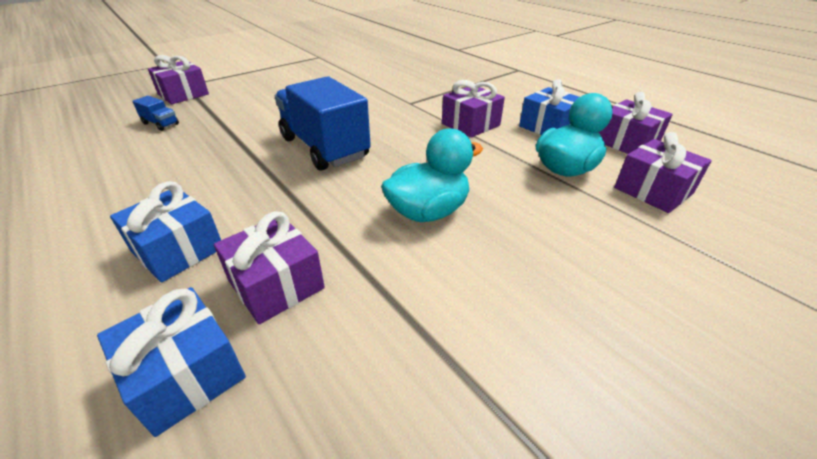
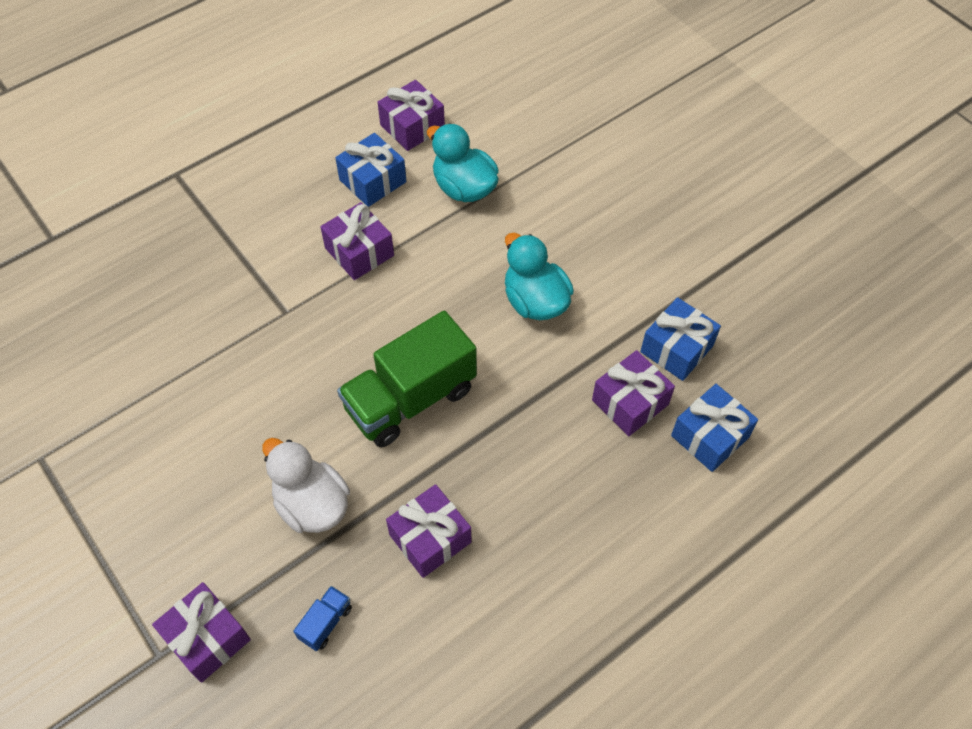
camera: 90 degrees left, 20 degrees up
blue gift [110,181,221,283] -> blue gift moved to [640,297,721,381]
blue truck [275,76,371,171] -> green truck [337,311,477,447]
purple gift [614,132,712,213] -> purple gift moved to [386,484,471,578]
none -> white duck [262,438,350,533]

